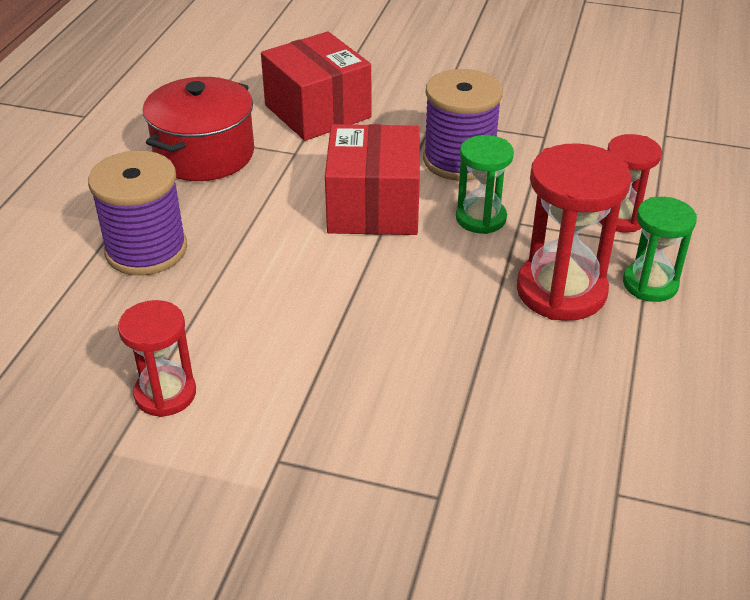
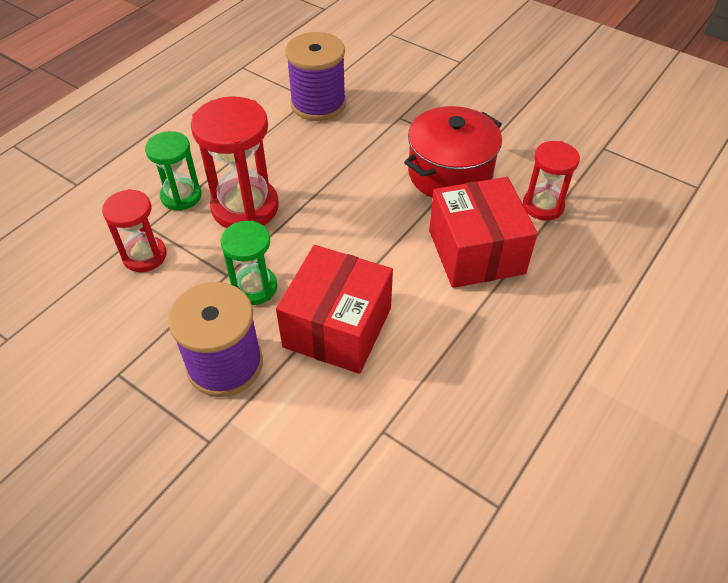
camera: 160 degrees left, 10 degrees up
purple spool [88,151,187,276] -> purple spool moved to [285,32,346,121]
red pot [143,77,254,181] -> red pot moved to [404,106,502,198]
red box [261,31,371,141] -> red box moved to [429,177,538,288]

